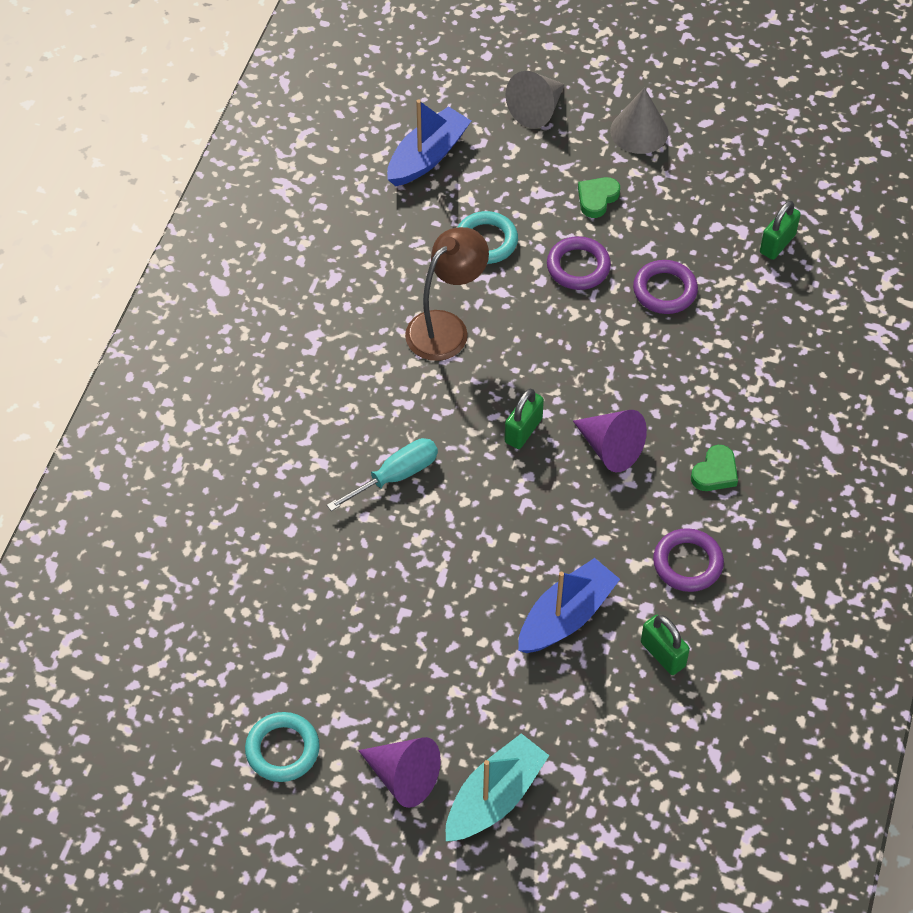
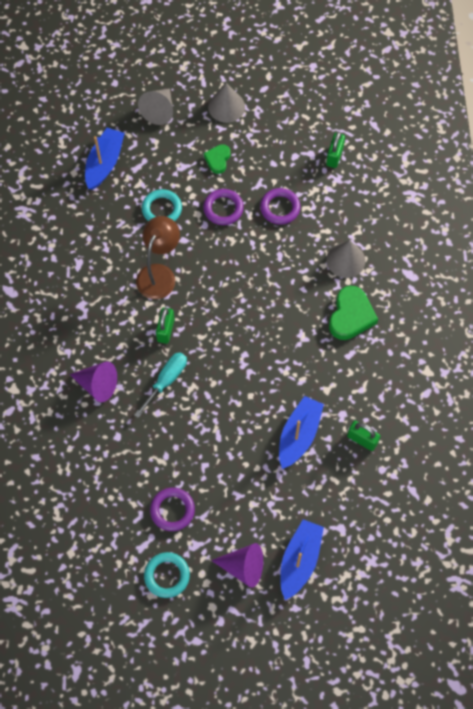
camera: 20 degrees left, 10 degrees up
turquoise boat [446,733,549,841] -> blue boat [280,519,324,600]
green padlock [505,388,544,449] -> green padlock moved to [156,307,175,344]
purple cone [573,410,647,472] -> purple cone moved to [69,362,117,402]
purple ring [653,528,724,592] -> purple ring moved to [150,488,195,531]
green heart [691,445,738,491] -> green heart [329,286,378,340], size x1.70
none -> grey cone [326,240,365,278]

